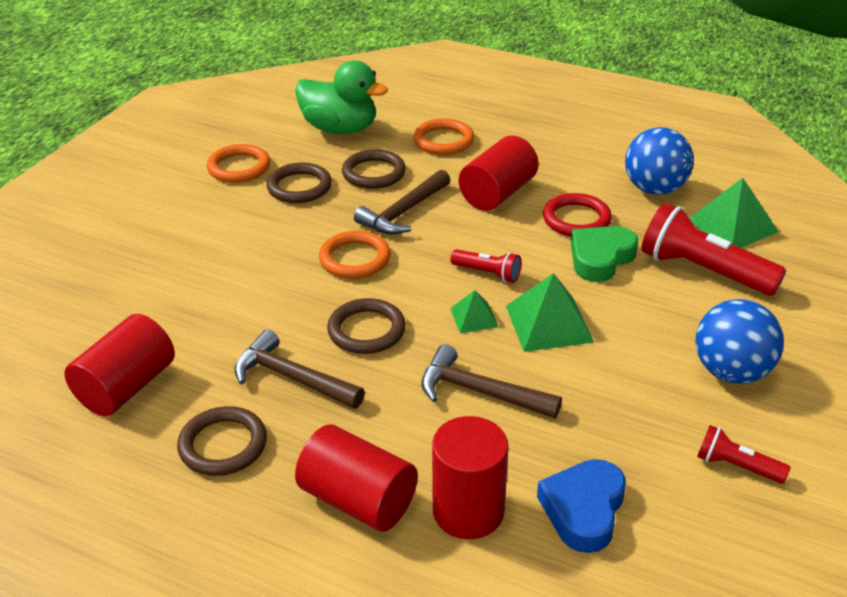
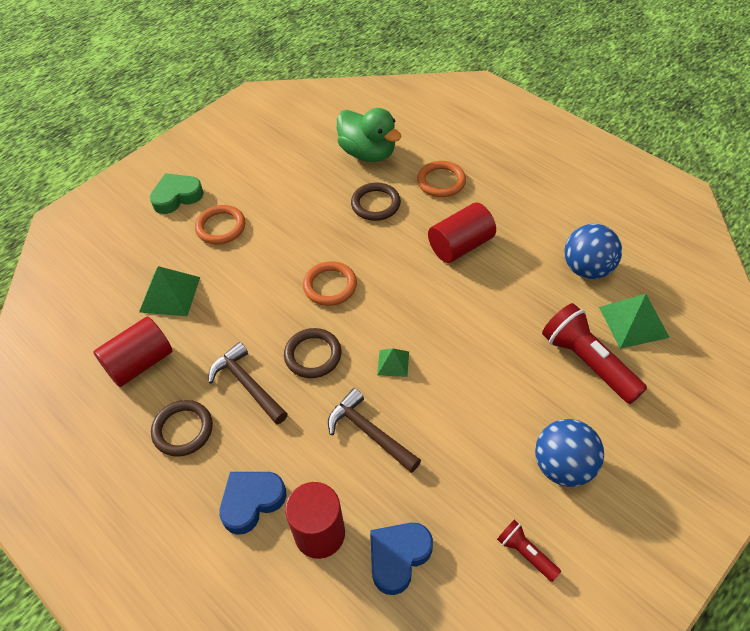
camera: 20 degrees right, 15 degrees up
orange ring [207,144,270,183] -> orange ring moved to [195,205,245,244]
brown ring [266,163,332,203] -> none
red cylinder [295,424,418,532] -> blue heart [219,472,287,535]
brown hammer [354,170,450,235] -> none
red flashlight [450,249,521,283] -> none
green pyramid [506,273,594,352] -> green pyramid moved to [139,266,200,316]
red ring [543,193,612,237] -> none
green heart [571,226,638,282] -> green heart moved to [150,173,204,214]

